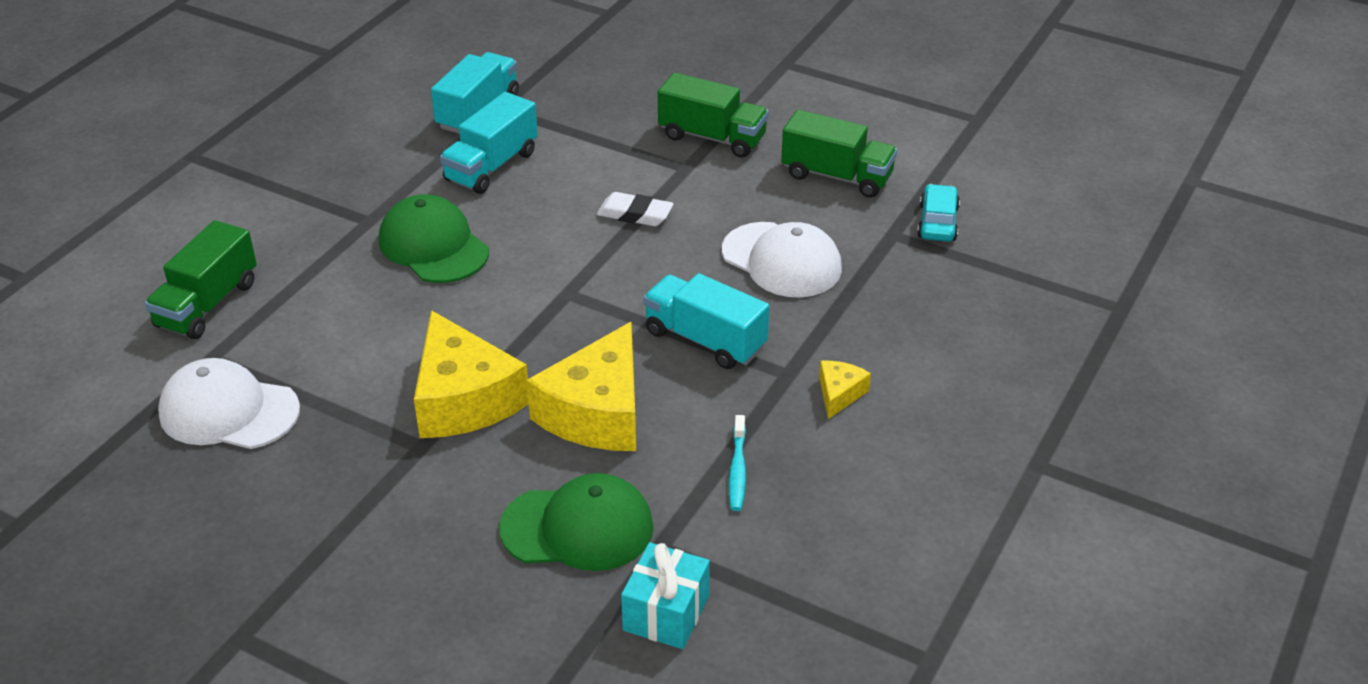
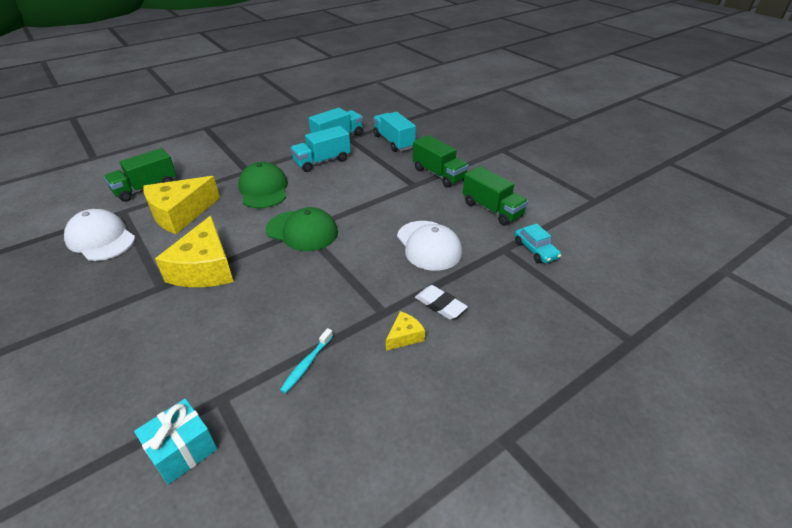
camera: 25 degrees right, 0 degrees up
green cap [499,473,654,571] -> green cap moved to [266,207,338,251]
yellow cheese [527,322,636,451] -> yellow cheese moved to [143,176,220,234]
white eraser [597,192,674,226] -> white eraser moved to [415,285,468,320]
turquoise truck [643,273,769,369] -> turquoise truck moved to [373,112,416,152]
turquoise car [917,184,960,242] -> turquoise car turned 120 degrees clockwise [515,223,561,263]

